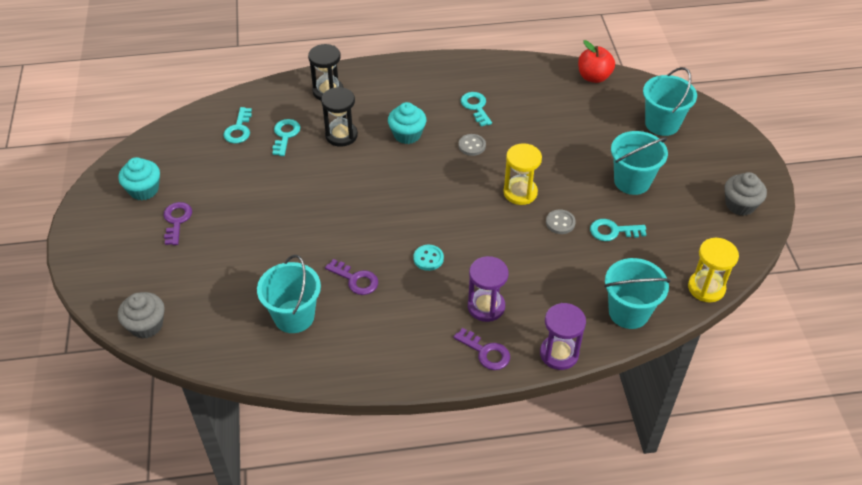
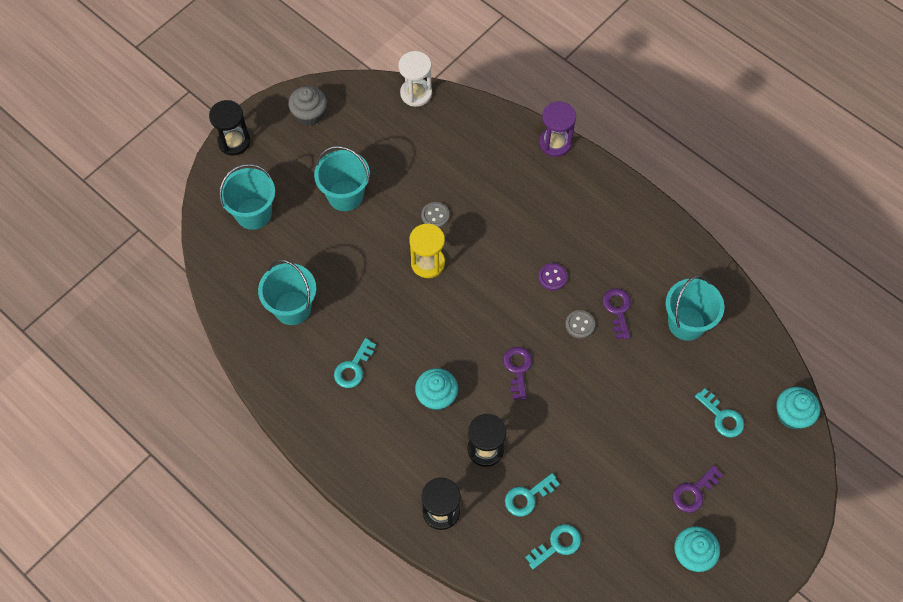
camera: 130 degrees left, 15 degrees up
grey cupcake [118,292,165,339] -> turquoise cupcake [776,387,820,429]
turquoise button [413,245,444,271] -> purple button [538,263,567,291]
purple key [454,328,510,370] -> purple key moved to [503,347,532,400]
grey button [458,134,486,156] -> grey button moved to [565,310,595,339]
purple hourglass [468,256,509,322] -> none
red apple [578,40,615,83] -> none
turquoise key [590,219,646,241] -> turquoise key moved to [695,389,744,438]
turquoise bucket [604,258,671,329] -> turquoise bucket moved to [258,260,316,325]
yellow hourglass [688,238,739,302] -> white hourglass [398,51,432,107]
none -> black hourglass [209,100,251,156]

